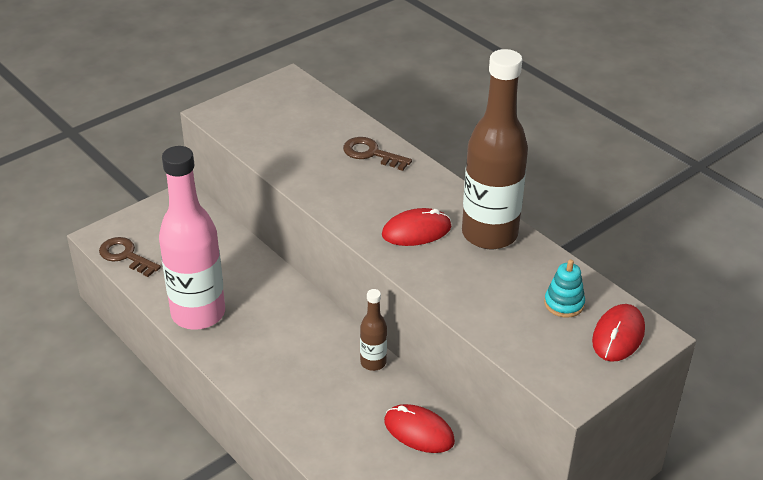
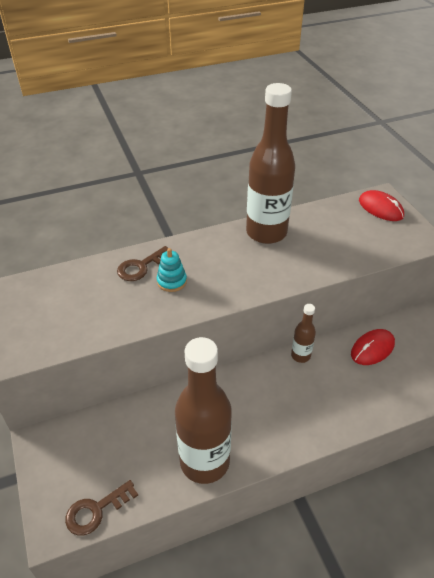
camera: 70 degrees left, 5 degrees up
pink bottle [159,146,225,330] -> brown bottle [175,337,232,484]
red mouse [382,208,451,246] -> none
turquoise stacking toy [544,259,585,318] -> turquoise stacking toy moved to [157,248,187,292]

